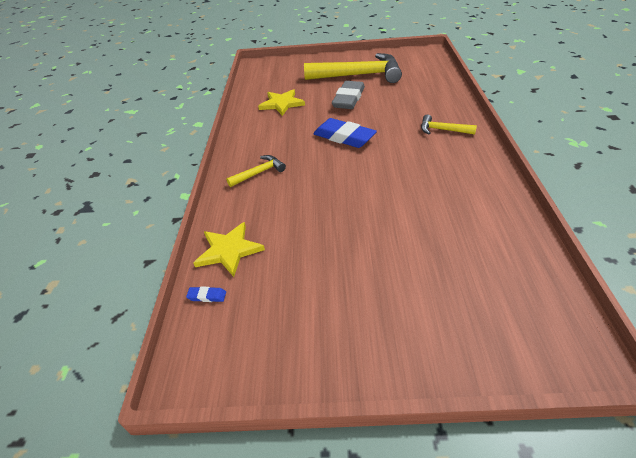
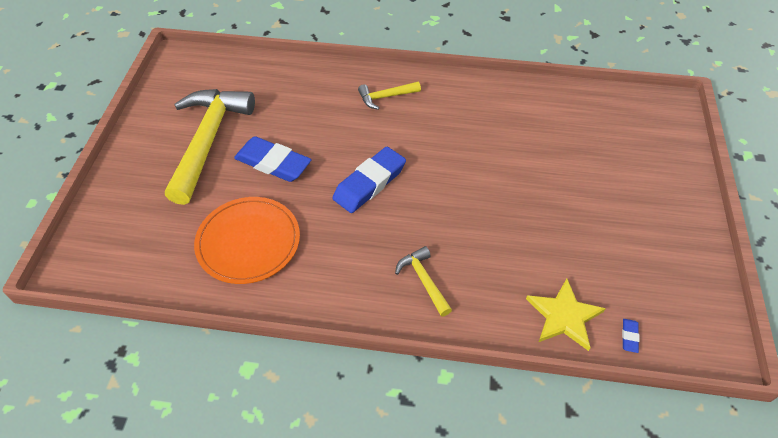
camera: 85 degrees left, 10 degrees up
yellow star [258,89,305,116] -> orange plate [194,197,300,284]
grey eraser [332,81,365,109] -> blue eraser [234,136,312,182]
yellow hammer [421,114,477,135] -> yellow hammer turned 45 degrees clockwise [358,82,421,110]

